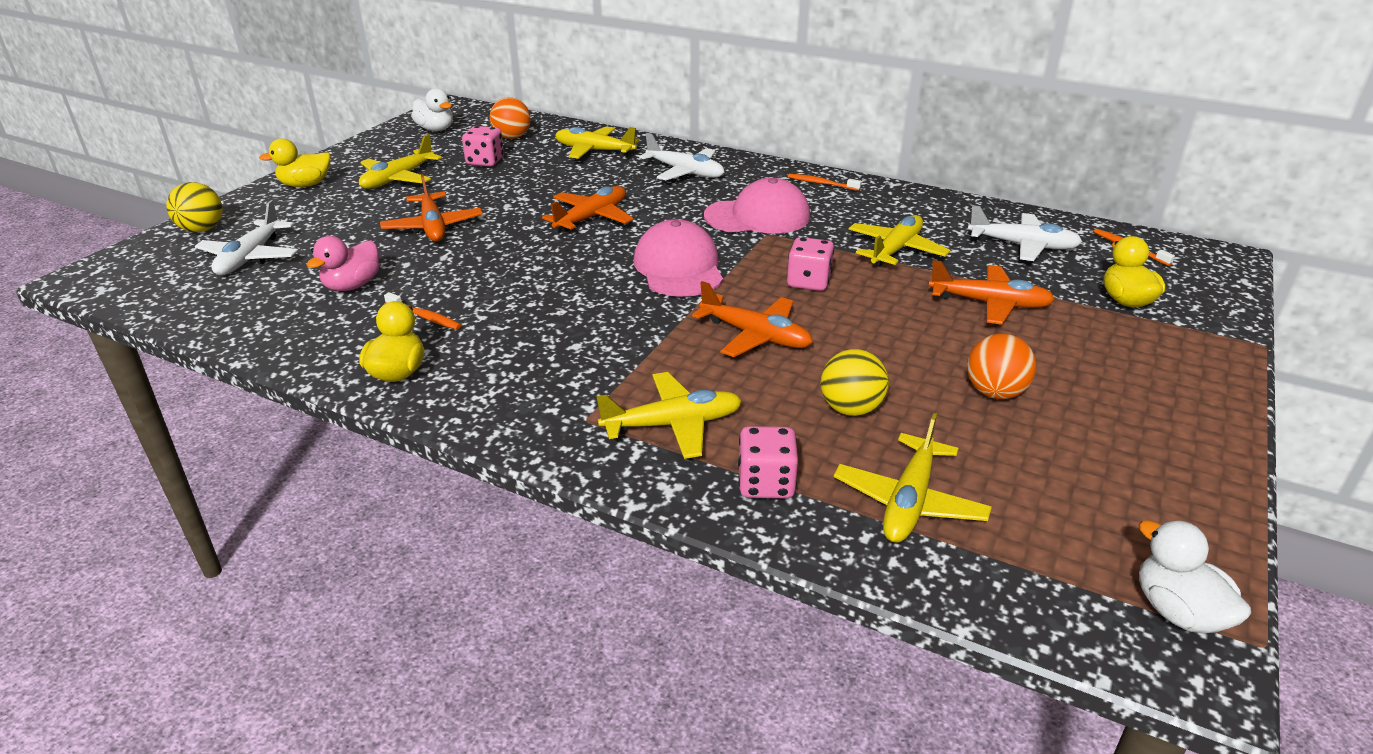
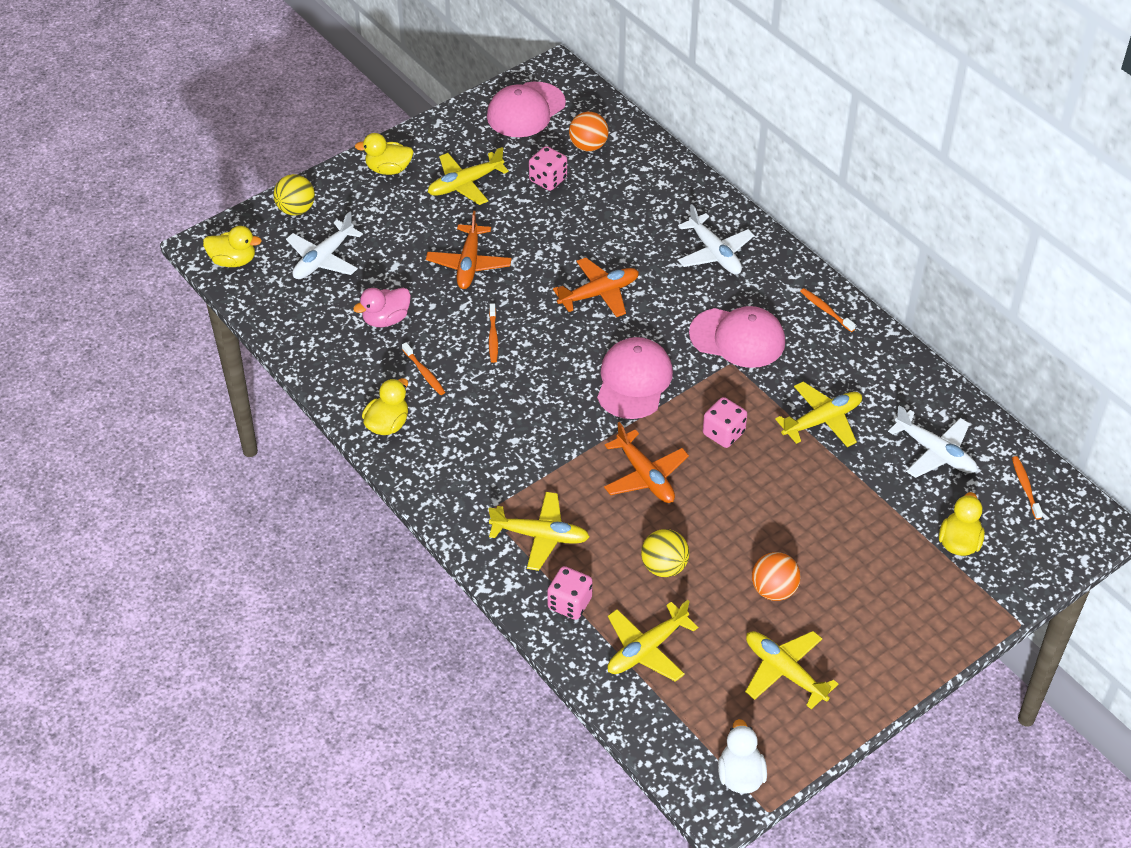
camera: 25 degrees right, 15 degrees up
white duck [411,88,453,131] -> pink cap [487,82,566,137]
yellow plane [555,127,640,159] -> yellow plane moved to [745,631,838,709]
orange plane [928,260,1055,325] -> none
none -> yellow duck [203,226,262,267]
none -> orange toothbrush [489,303,498,363]

